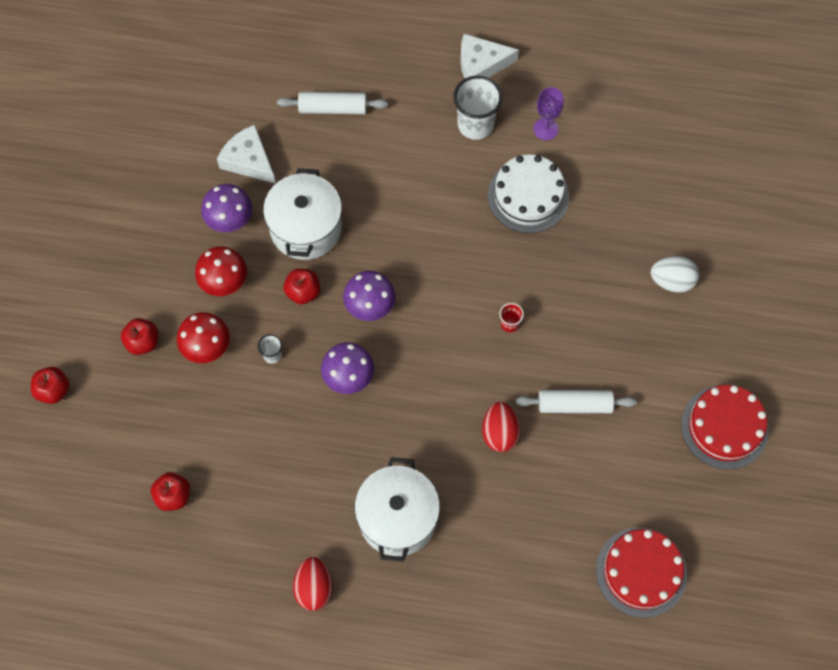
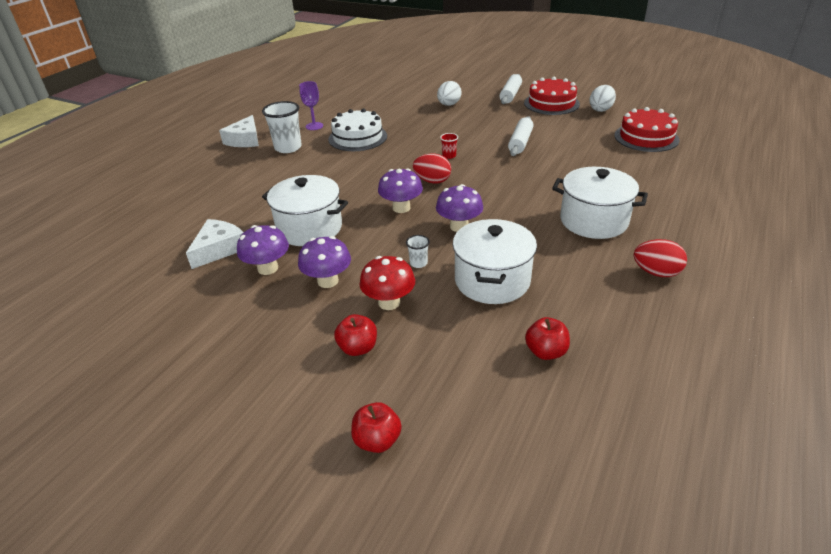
camera: 70 degrees left, 30 degrees down
red mushroom [195,246,247,296] -> purple mushroom [298,236,351,288]
white cheese [217,125,276,184] -> white cheese turned 150 degrees clockwise [186,219,244,269]
white rolling pin [277,92,388,114] -> white rolling pin moved to [499,74,522,104]
red apple [284,269,320,304] -> none
red egg [482,402,520,452] -> red egg moved to [413,154,451,184]
none -> white pot [453,219,537,304]
none -> white egg [589,85,616,112]

